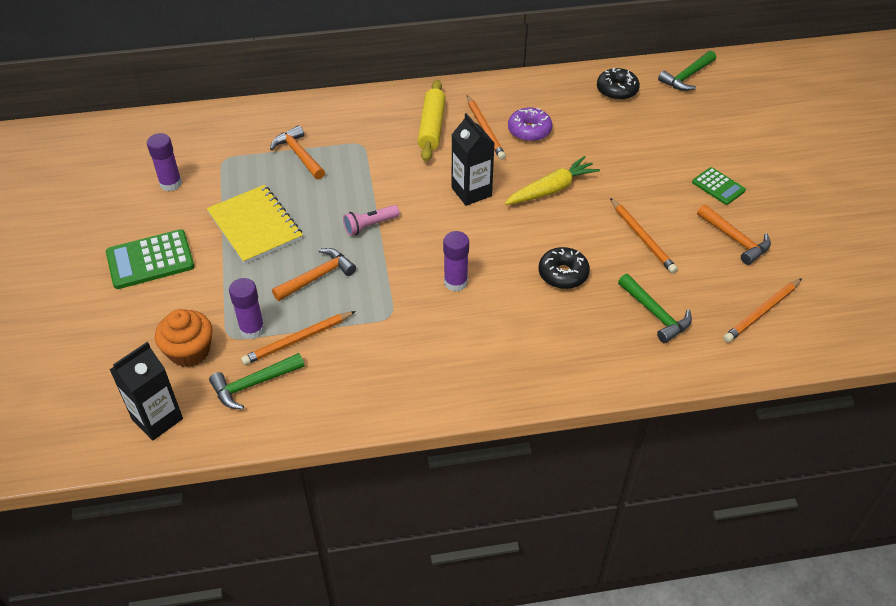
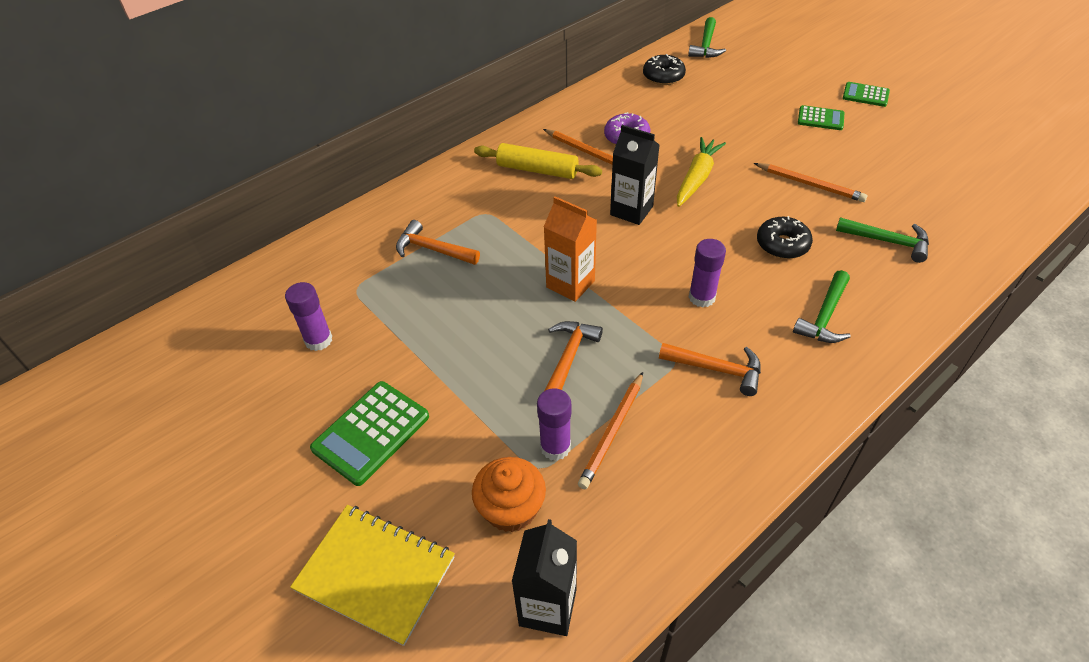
camera: 30 degrees left, 0 degrees up
yellow notebook [207,185,303,264] -> yellow notebook moved to [290,505,455,646]
green hammer [209,353,305,410] -> green hammer moved to [793,270,851,343]
pink flashlight [343,205,400,236] -> orange carton [544,196,597,302]
yellow rolling pin [418,80,446,162] -> yellow rolling pin turned 45 degrees counterclockwise [474,143,602,179]
orange hammer [697,204,771,265] -> orange hammer moved to [659,343,761,396]
orange pencil [723,278,802,342] -> none
none -> green calculator [843,82,890,107]

